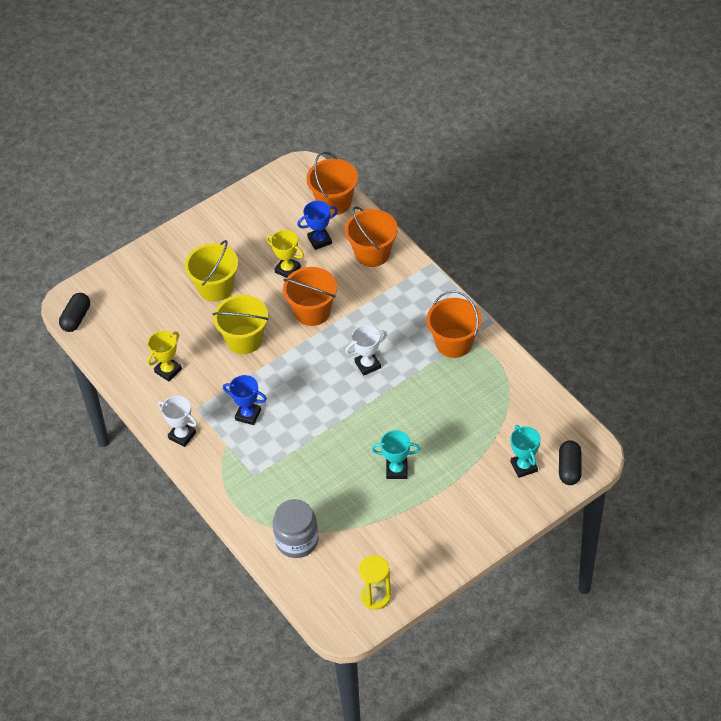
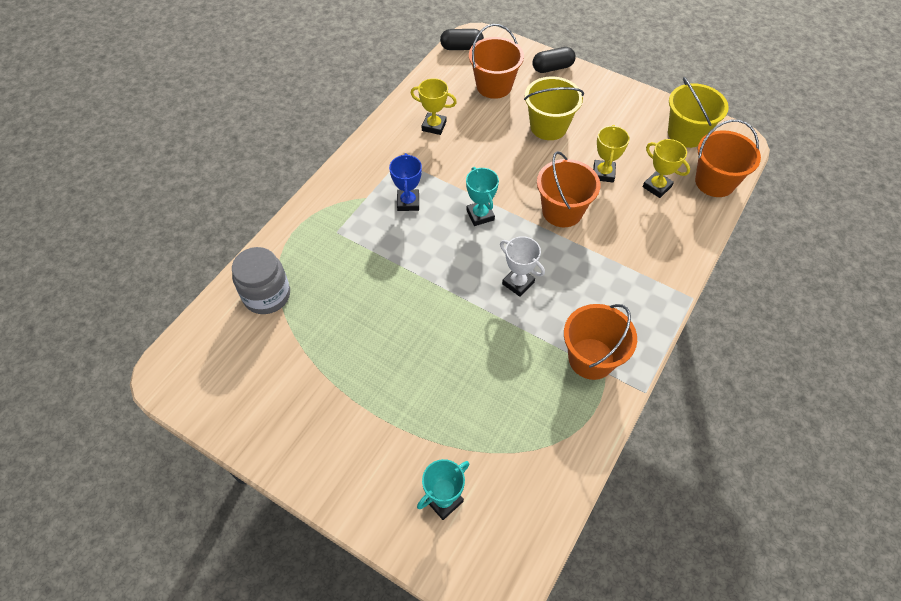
camera: 65 degrees right, 5 degrees up
white trophy [158,396,197,447] -> none
yellow bucket [212,295,269,354] -> yellow bucket moved to [668,77,729,148]
blue trophy [297,201,338,250] -> yellow trophy [643,139,690,198]
orange bucket [345,207,398,267] -> orange bucket moved to [469,24,524,99]
yellow hourglass [359,555,391,610] -> none
turquoise trophy [372,430,420,479] -> turquoise trophy moved to [466,167,499,226]
black capsule [559,440,582,485] -> black capsule moved to [532,47,576,73]

